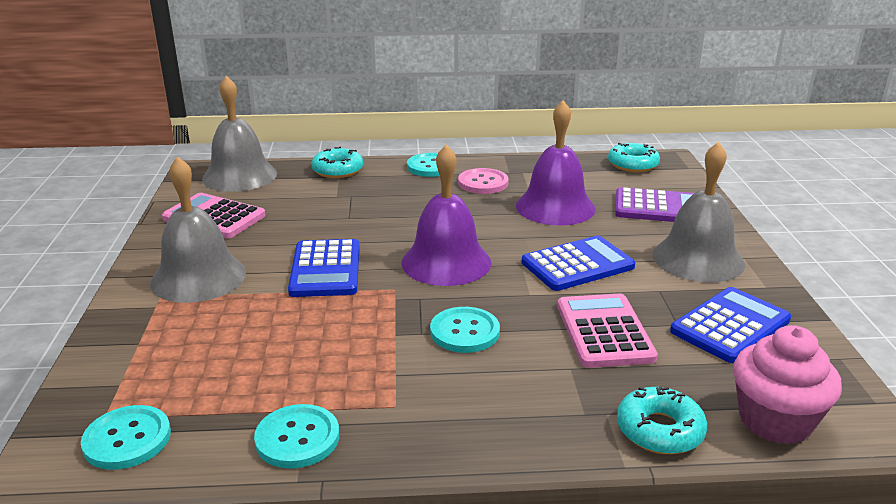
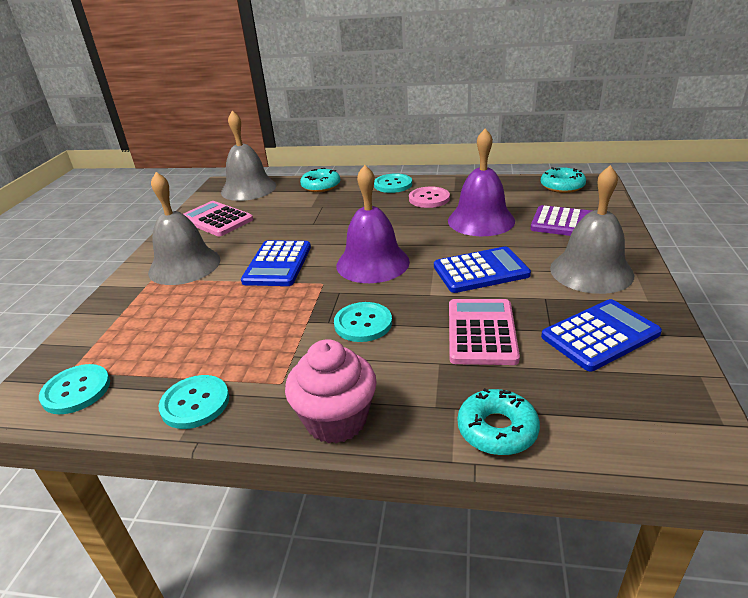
camera: 15 degrees right, 5 degrees up
pink cupcake [733,325,842,445] -> pink cupcake moved to [285,339,377,444]

